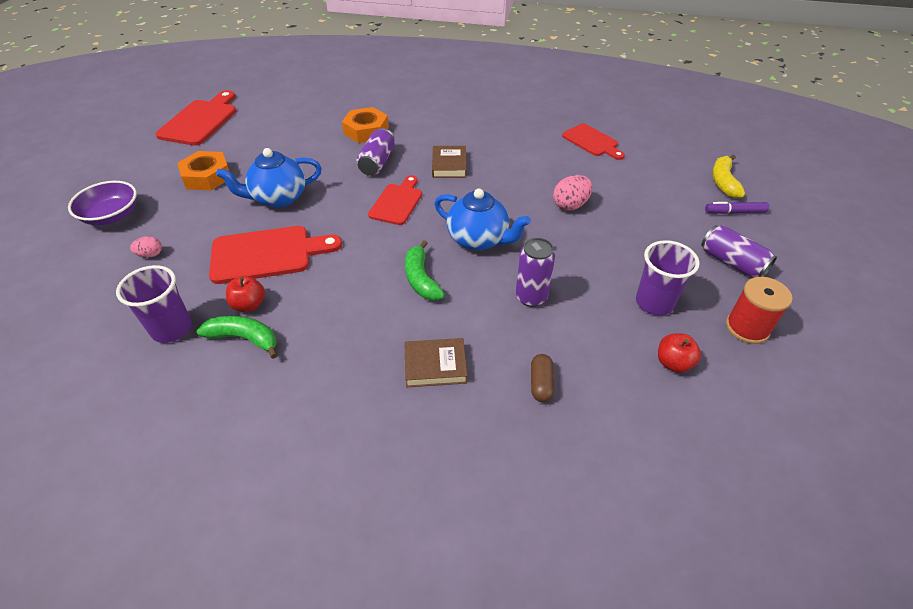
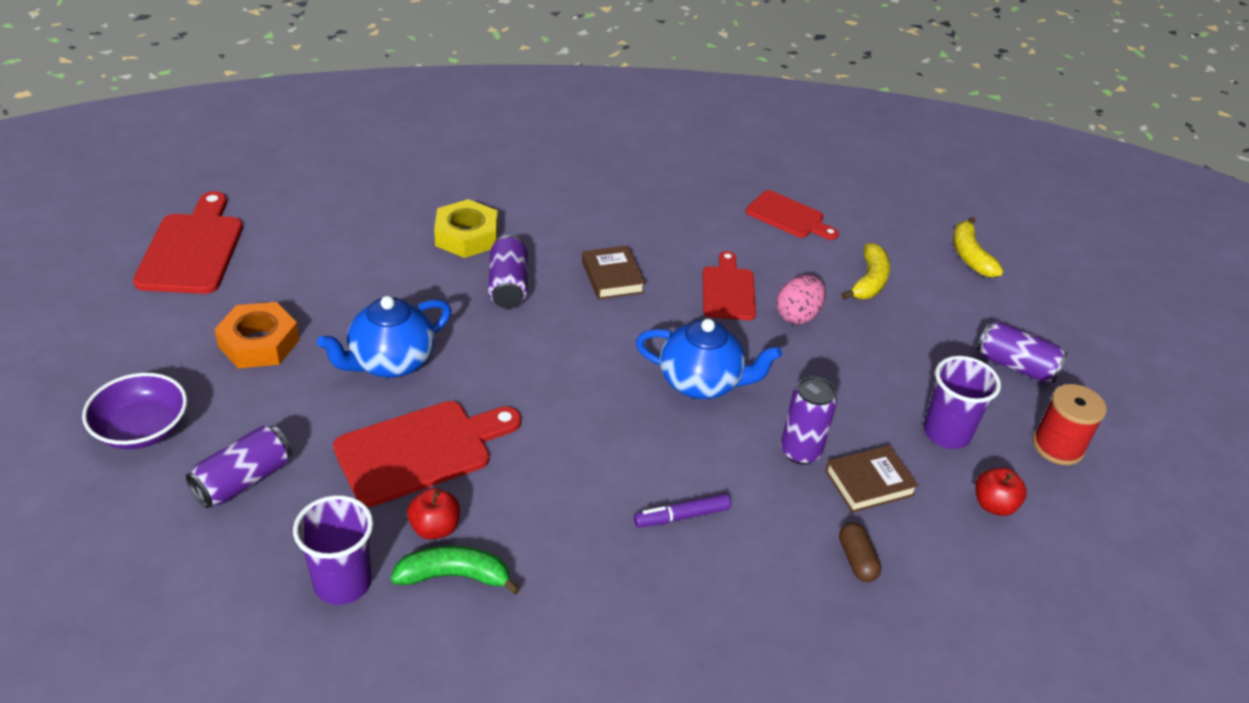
camera: 20 degrees left, 5 degrees down
pink egg [130,236,162,257] -> purple can [186,426,292,508]
orange nut [342,107,389,143] -> yellow nut [434,199,498,258]
red cutting board [368,175,422,225] -> red cutting board moved to [703,251,756,320]
brown book [404,338,467,387] -> brown book moved to [825,445,919,513]
green banana [405,240,445,301] -> none
purple marker [705,202,770,214] -> purple marker moved to [634,493,731,527]
none -> yellow banana [841,243,890,299]

